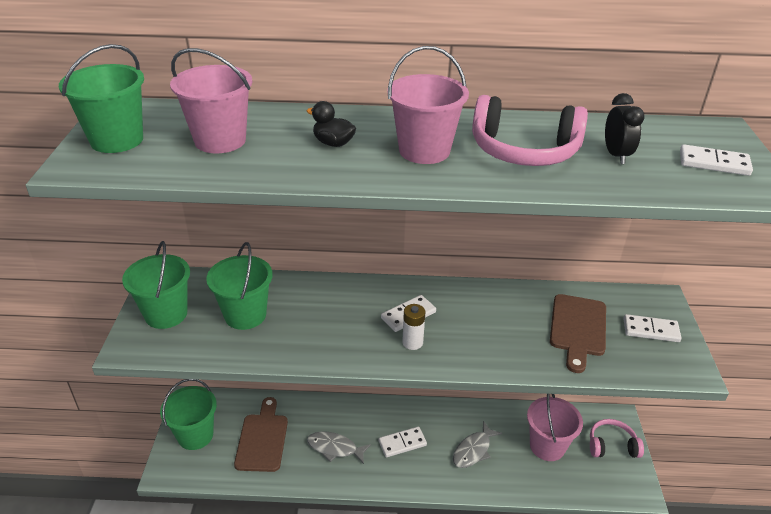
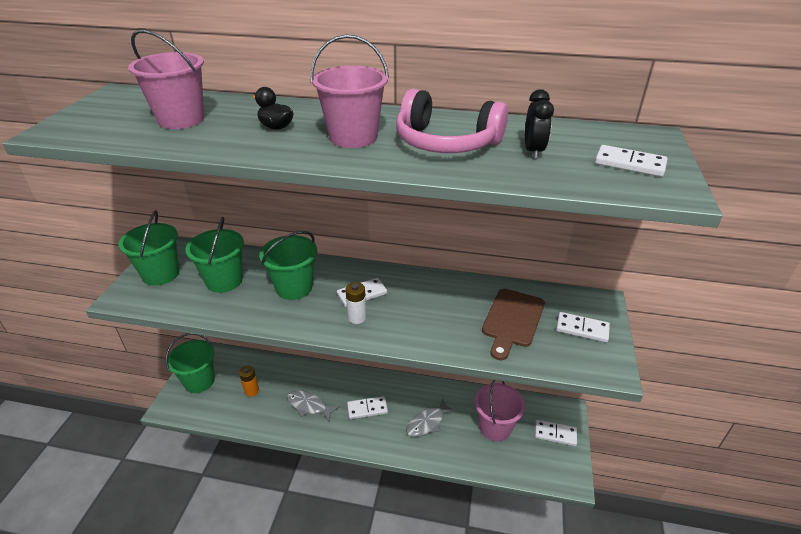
camera: 10 degrees right, 0 degrees up
green bucket [59,44,144,153] -> green bucket moved to [259,231,317,300]
brown cutting board [234,397,288,472] -> orange battery [239,366,259,397]
pink headphones [590,419,644,458] -> white domino [535,420,577,446]

